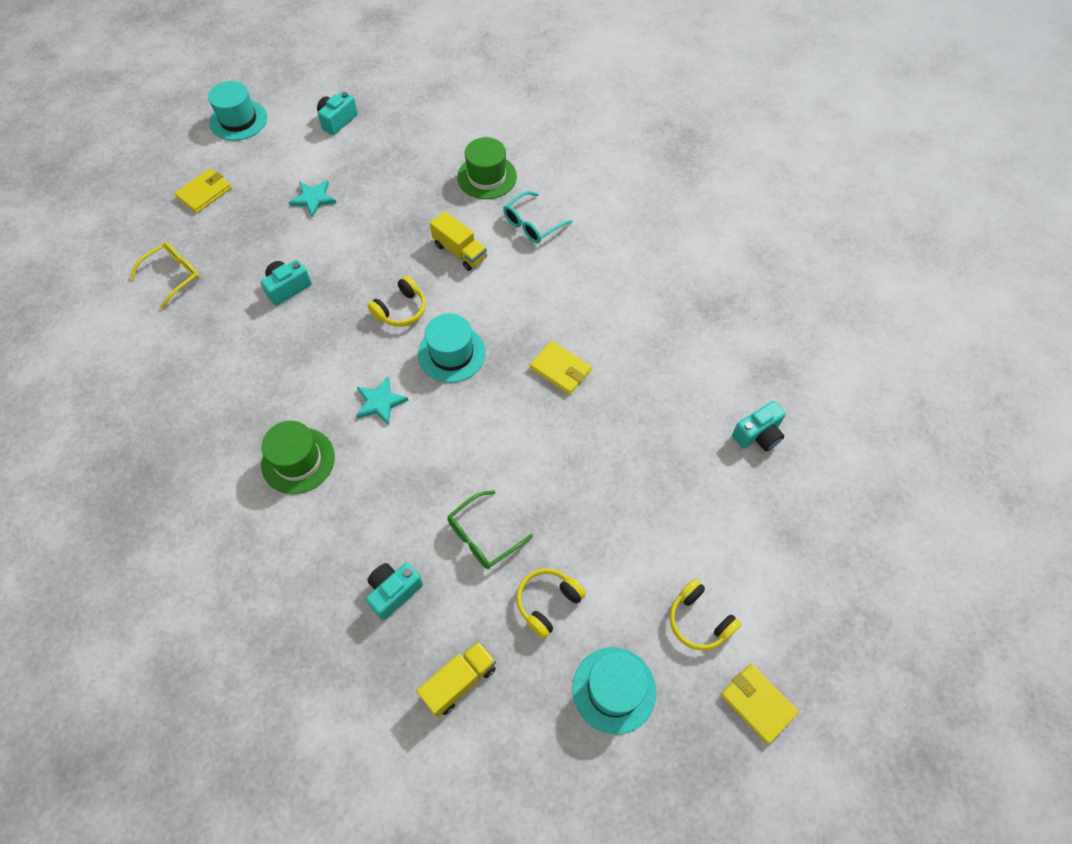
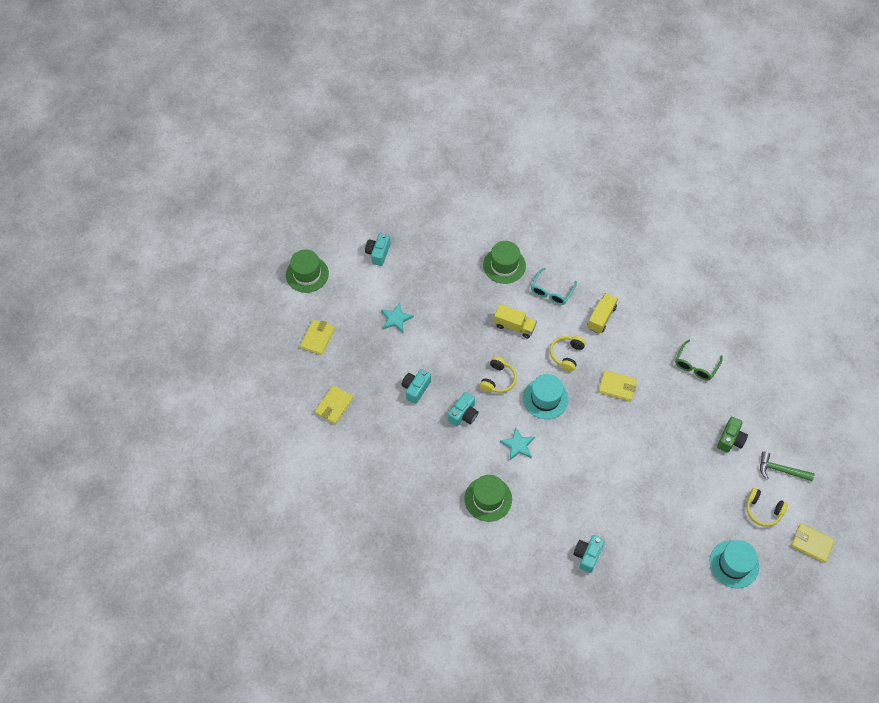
camera: 20 degrees left, 0 degrees up
yellow glasses [130,242,200,310] -> yellow wallet [315,385,353,424]
turquoise hat [208,81,267,141] -> green hat [286,250,329,293]
yellow truck [416,641,496,718] -> yellow truck moved to [587,293,618,334]
green glasses [447,490,533,569] -> green glasses moved to [675,340,723,380]
yellow headphones [516,568,586,639] -> yellow headphones moved to [550,336,586,372]
turquoise camera [732,401,786,451] -> turquoise camera moved to [448,392,478,426]
none -> green camera [717,417,748,453]
none -> green hammer [760,452,814,481]

